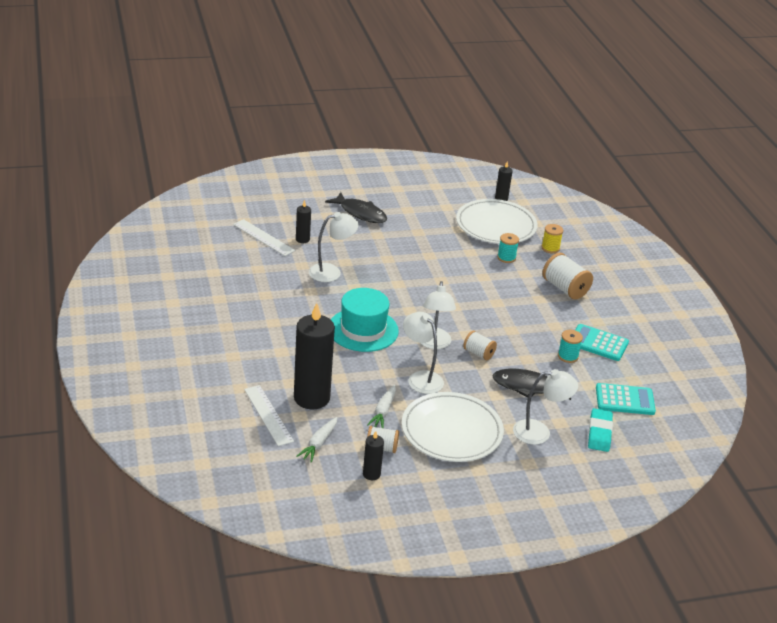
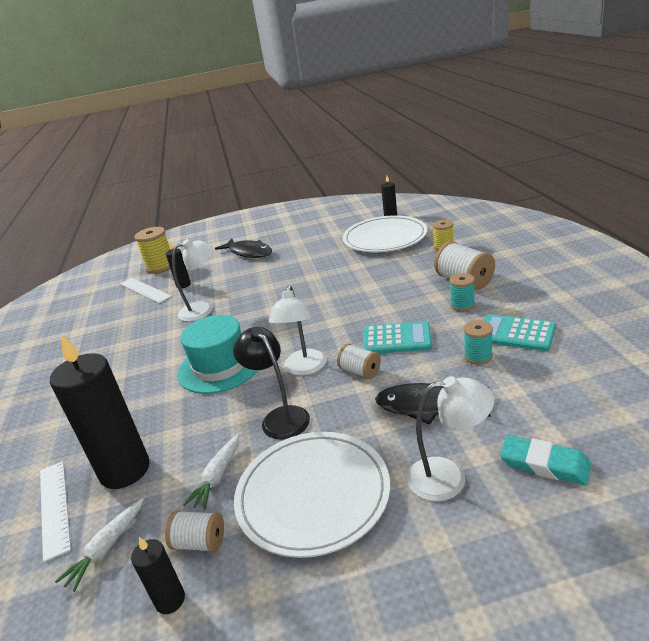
camera: 10 degrees right, 5 degrees down
white lamp [403,312,444,394] -> black lamp [233,327,310,440]
turquoise spool [497,233,519,263] -> turquoise spool moved to [449,273,475,311]
turquoise eraser [588,408,613,452] -> turquoise eraser turned 75 degrees counterclockwise [500,435,591,485]
turquoise calculator [596,383,656,415] -> turquoise calculator moved to [363,321,432,354]
none -> yellow spool [135,227,170,274]

